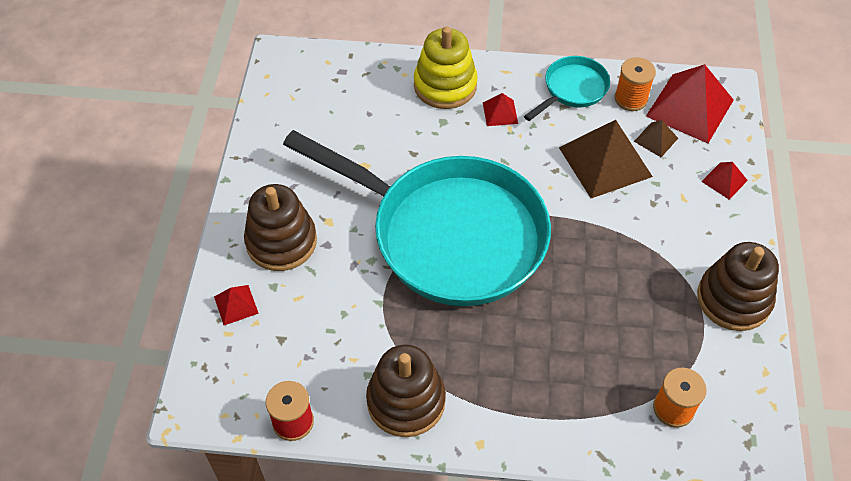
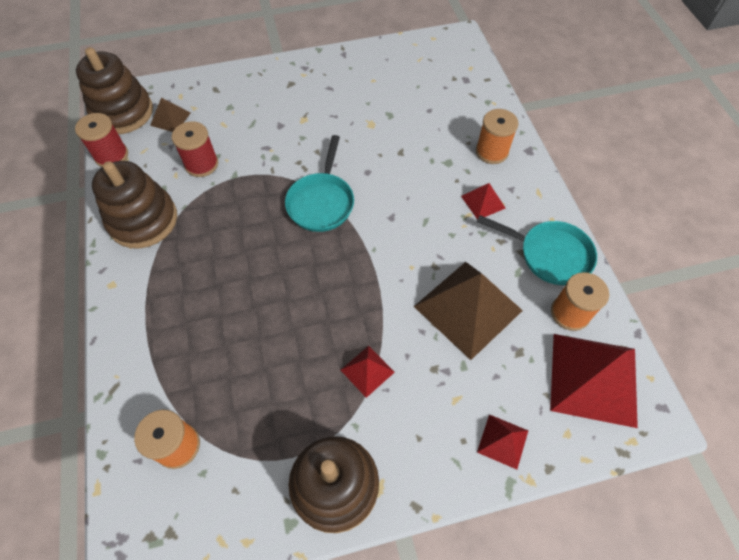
camera: 70 degrees right, 5 degrees up
red pyramid [214,285,259,325] -> red pyramid moved to [341,346,395,398]
brown stacking toy [244,184,317,271] -> brown stacking toy moved to [76,47,153,134]
turquoise pan [283,130,551,306] -> turquoise pan [285,135,354,232], size x0.42
yellow stacking toy [414,26,478,109] -> orange spool [476,109,519,164]
brown pyramid [634,120,678,157] -> brown pyramid moved to [150,98,191,132]
none -> red spool [172,121,218,177]

